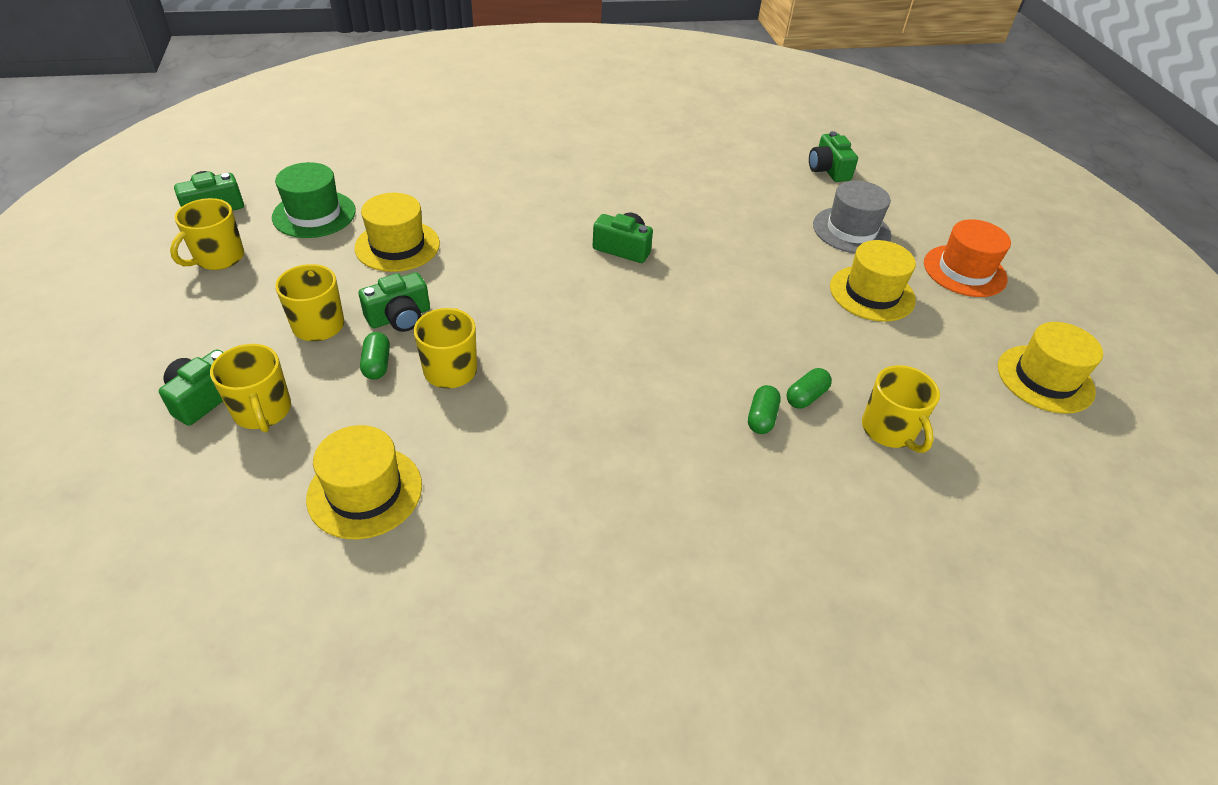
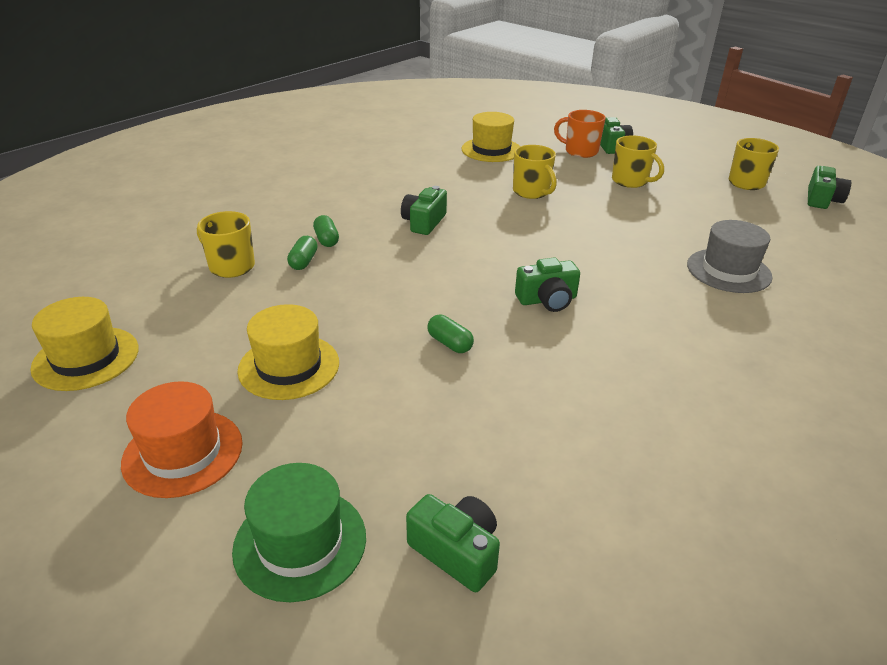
camera: 145 degrees right, 10 degrees down
yellow mug [210,344,291,432] -> orange mug [554,110,606,158]
green hat [272,162,356,238] -> green hat moved to [232,463,366,602]
yellow hat [354,193,440,272] -> none
green camera [359,272,430,332] -> green camera moved to [401,186,447,235]
green capsule [360,332,390,379] -> green capsule moved to [427,315,474,353]
grey hat [813,181,891,253] -> grey hat moved to [687,220,772,293]

